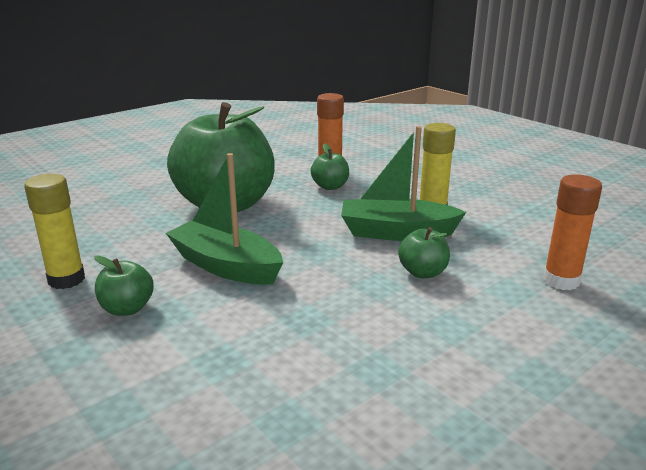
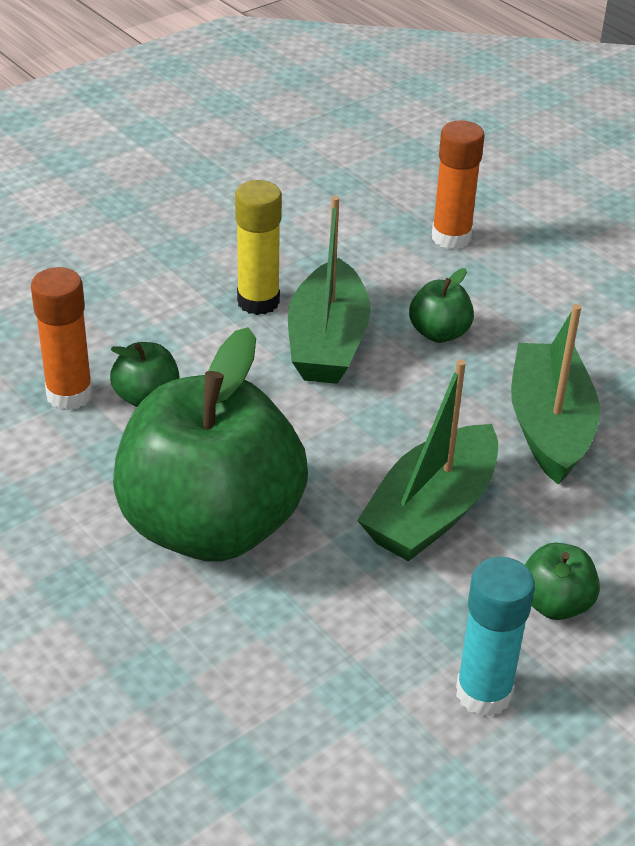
camera: 90 degrees left, 15 degrees up
yellow glue stick [24,174,85,289] -> turquoise glue stick [456,557,535,717]
none -> green boat [511,304,600,485]

